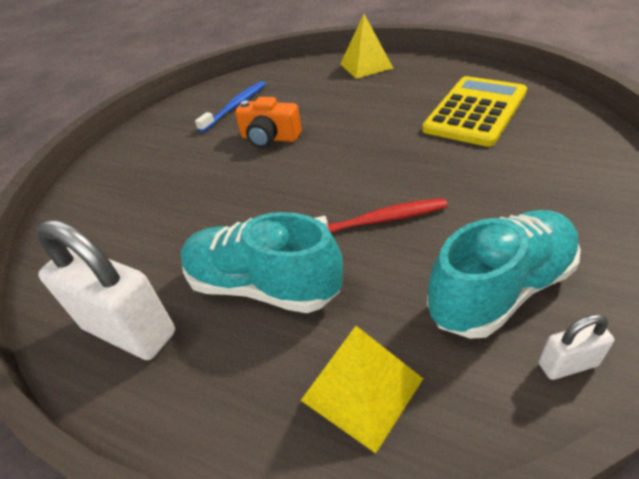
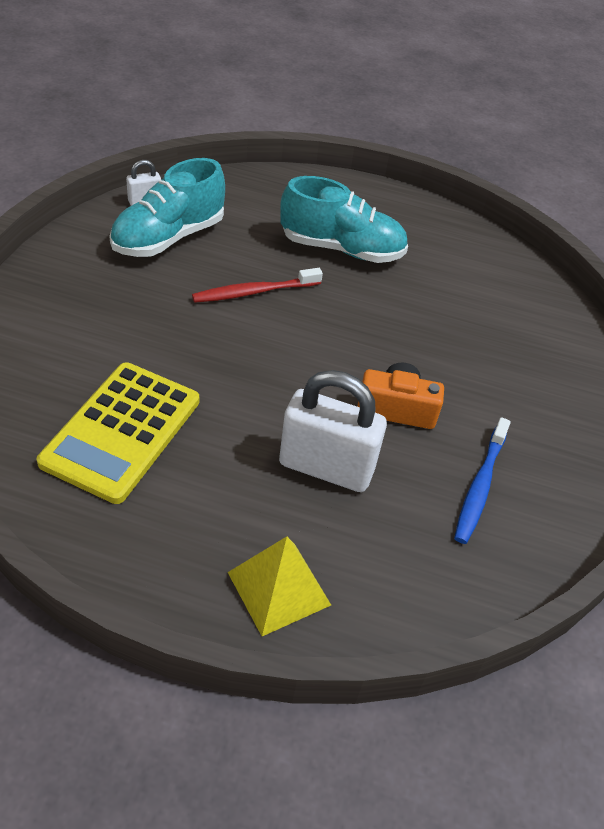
camera: 160 degrees right, 5 degrees up
white padlock [37,220,175,360] -> white padlock moved to [279,370,387,492]
yellow pyramid [301,326,423,453] -> none

